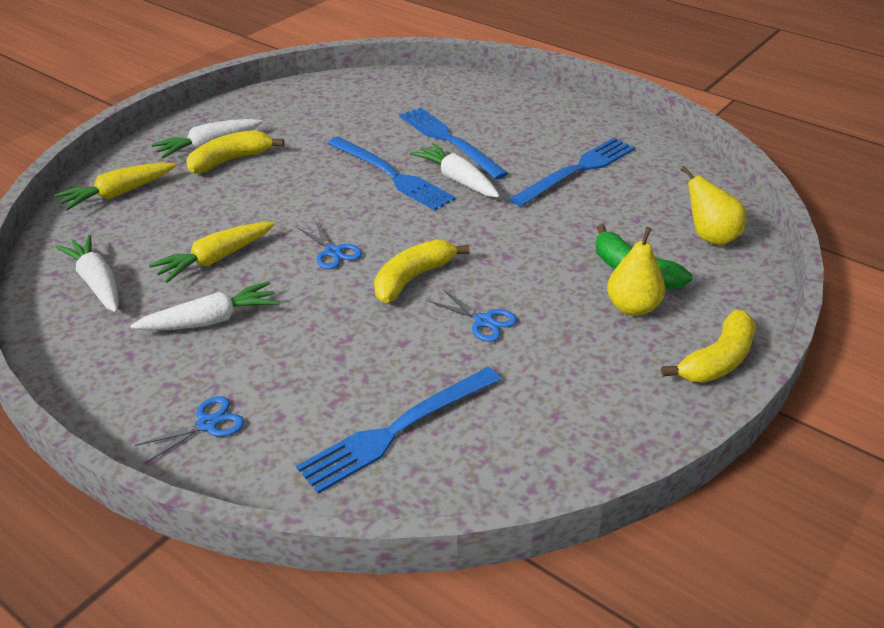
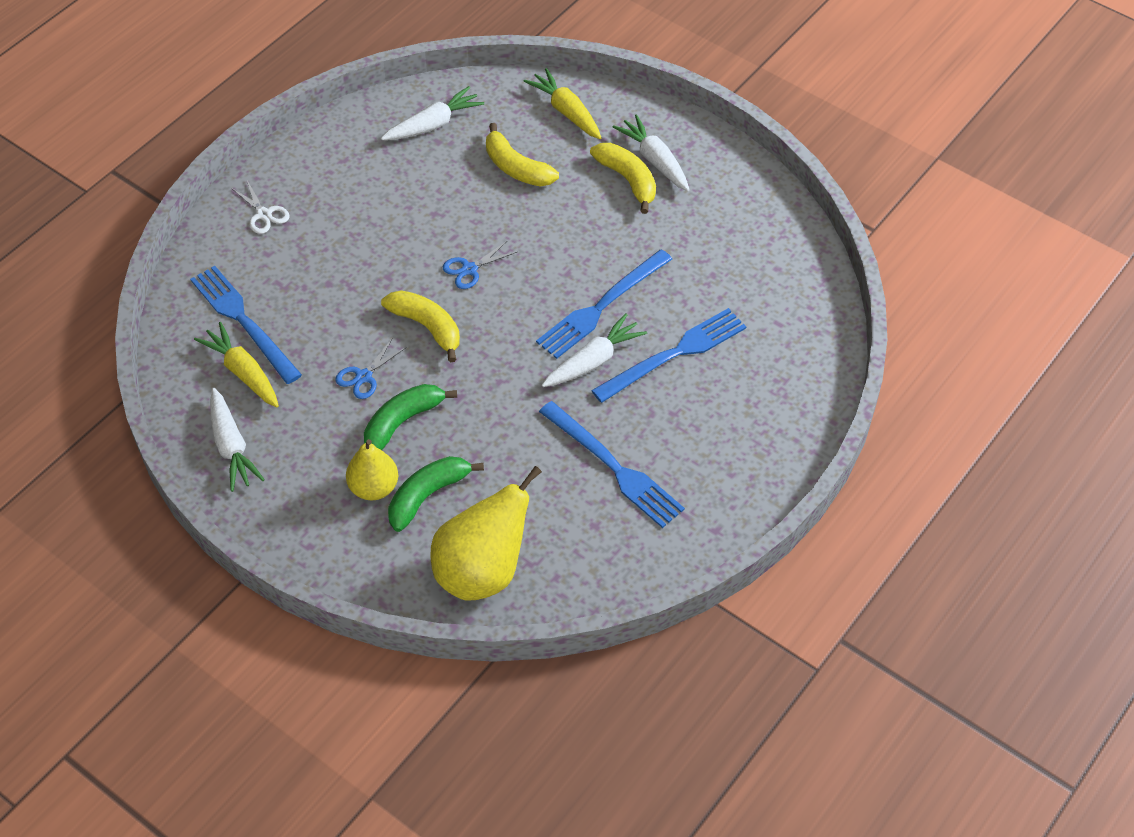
camera: 90 degrees right, 15 degrees up
white carrot [130,281,279,331] -> white carrot moved to [210,387,265,492]
blue scissors [135,396,244,463] -> white scissors [231,181,290,234]
yellow carrot [149,222,275,283] -> yellow carrot moved to [194,322,279,407]
yellow banana [661,309,755,383] -> yellow banana moved to [486,123,559,186]
yellow pear [681,166,747,245] -> yellow pear [430,466,542,601], size x1.64
none -> green banana [364,384,457,450]

